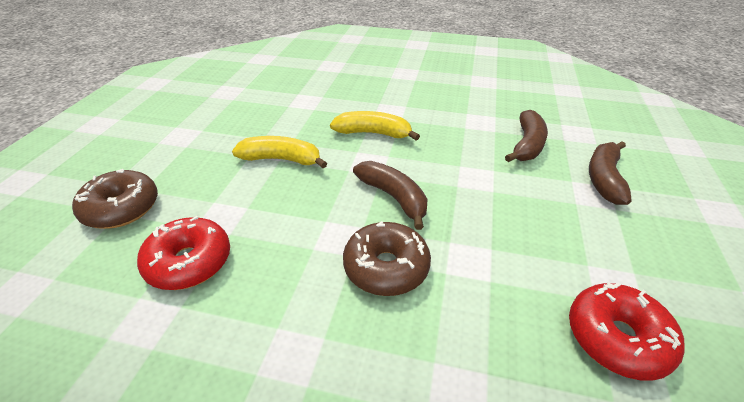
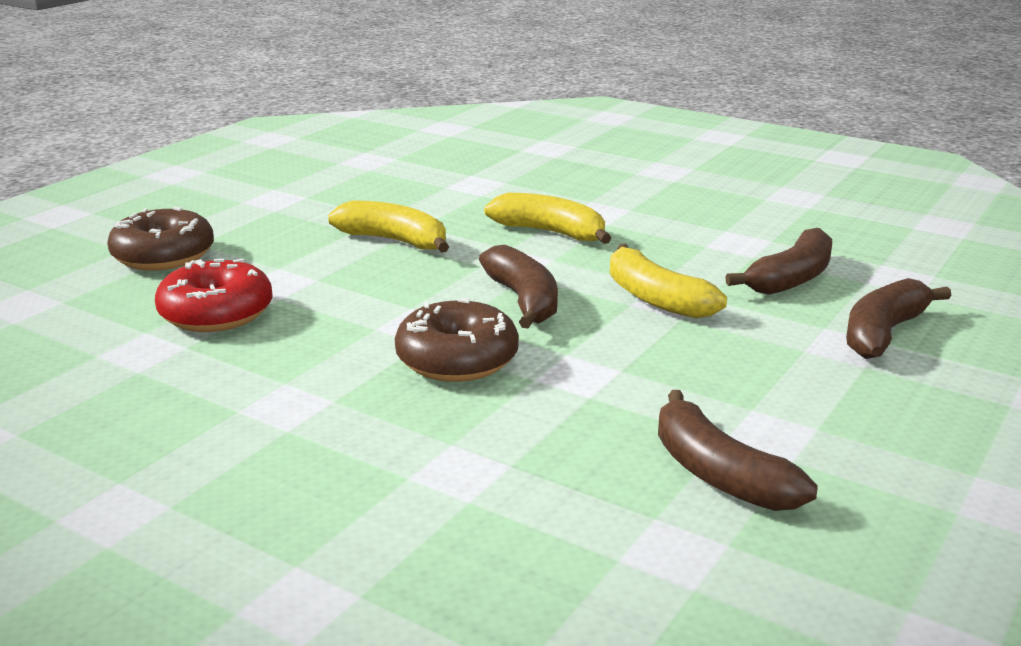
camera: 20 degrees right, 15 degrees down
red donut [569,283,685,381] -> brown banana [658,390,818,511]
none -> yellow banana [610,244,727,319]

